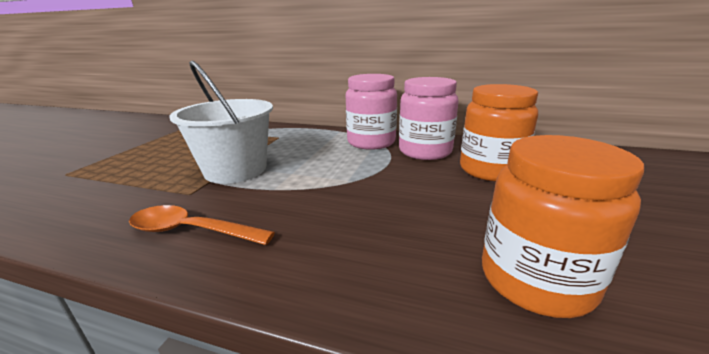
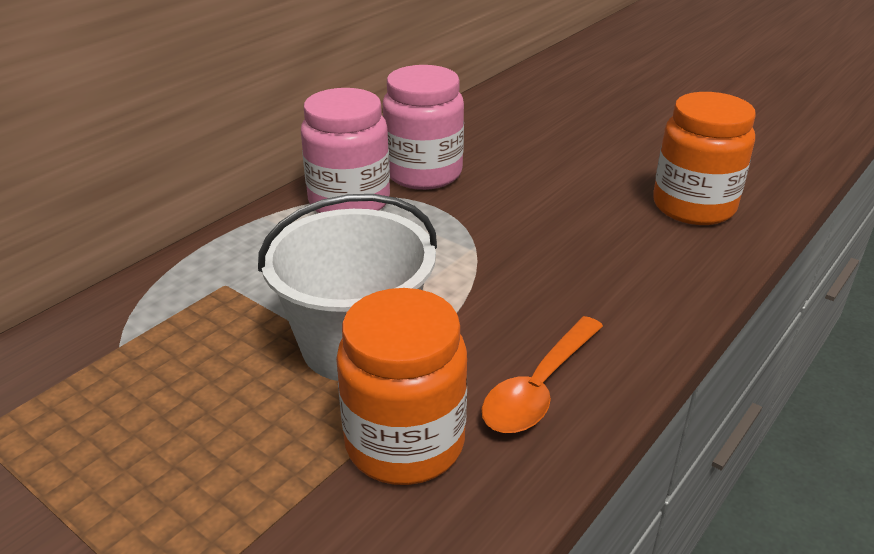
camera: 70 degrees left, 10 degrees up
orange jar [460,84,538,181] -> orange jar moved to [336,288,467,485]

